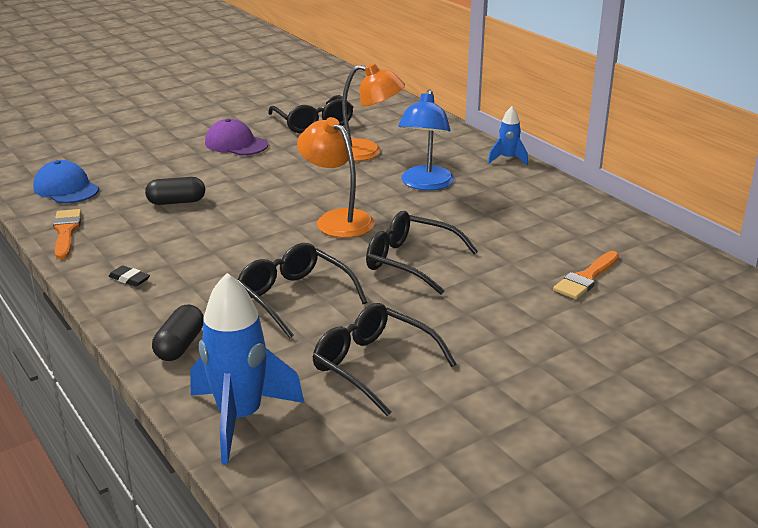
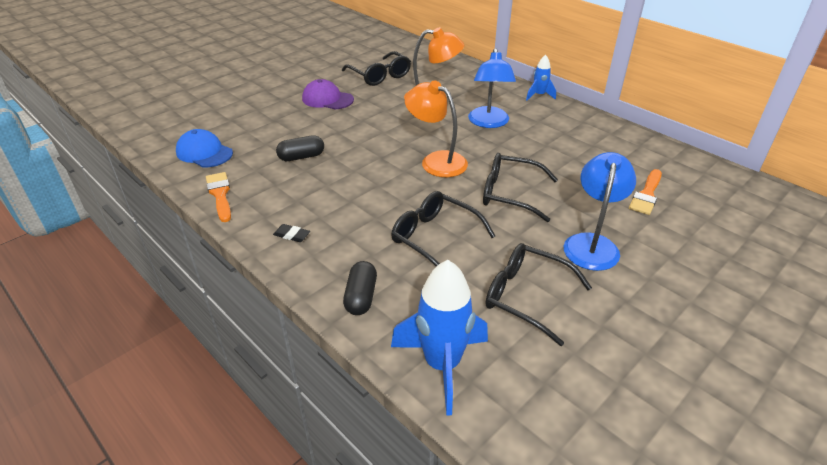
camera: 10 degrees left, 10 degrees up
none -> blue lamp [564,152,636,271]

